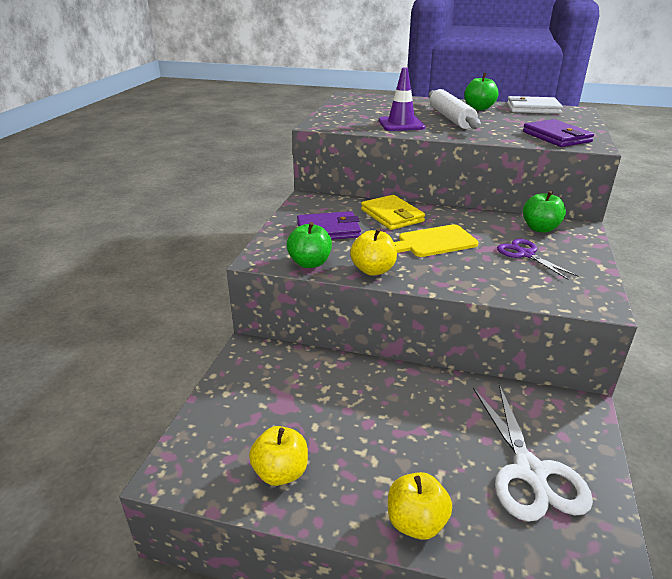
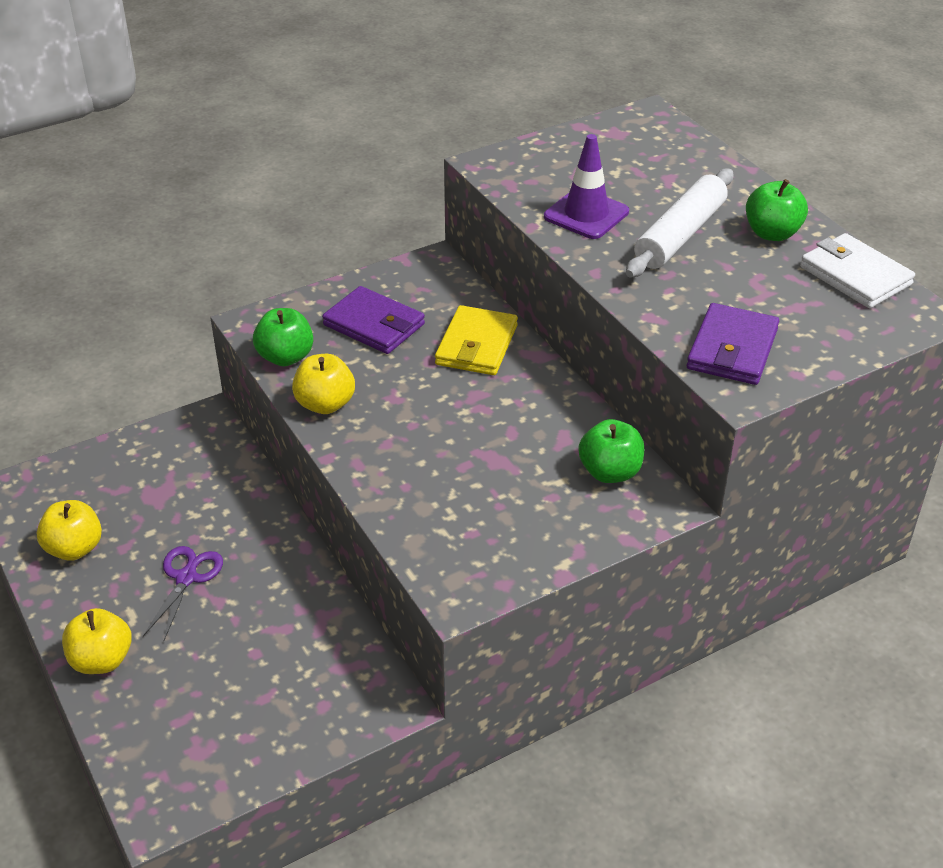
camera: 45 degrees right, 10 degrees up
yellow cutting board [394,224,478,257] -> none
white scissors [473,384,593,522] -> none
purple scissors [497,239,579,280] -> purple scissors moved to [143,546,223,640]

